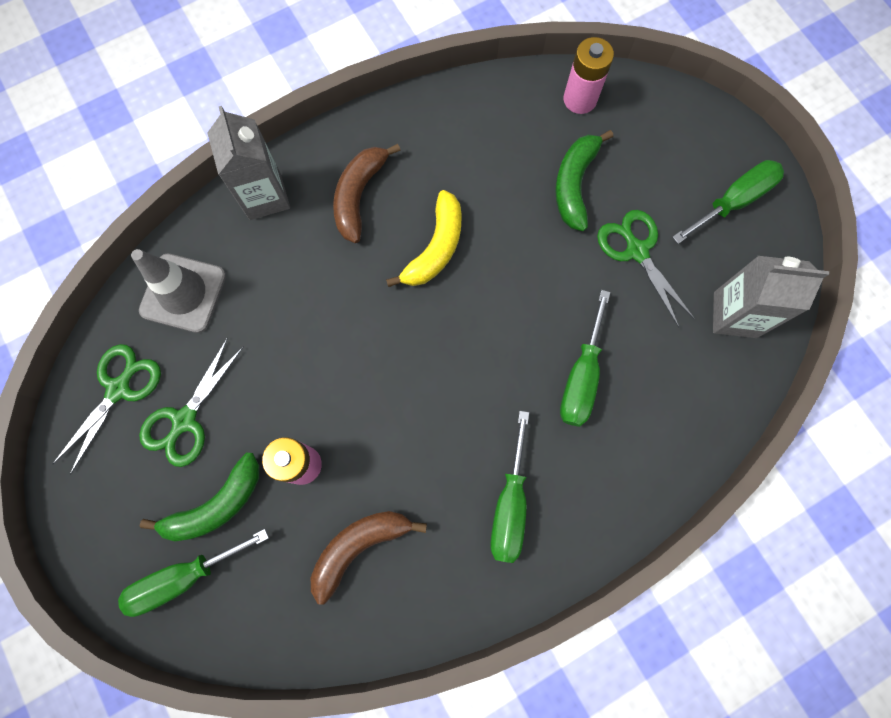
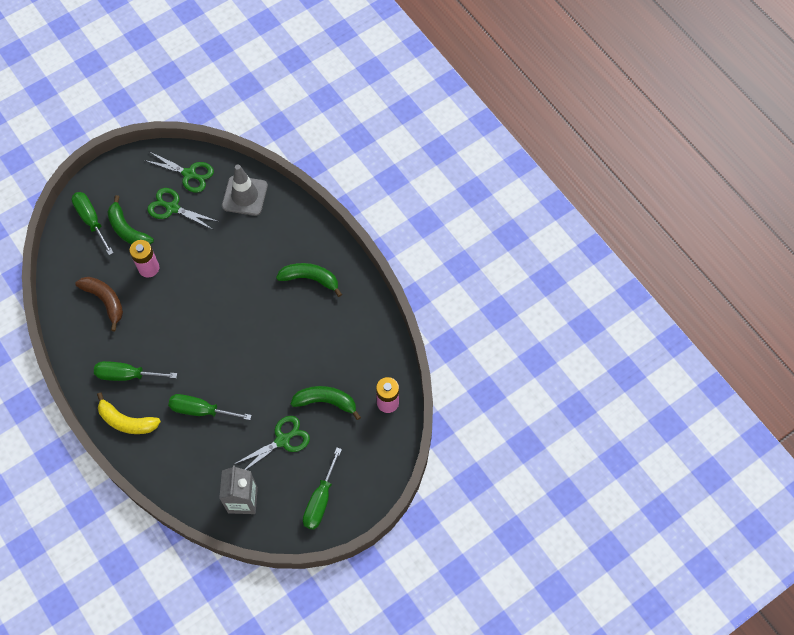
camera: 85 degrees right, 10 degrees down
grey carton [207,106,290,220] -> none
brown banana [333,144,401,243] -> green banana [276,263,342,297]
yellow banana [386,190,462,287] -> yellow banana moved to [97,392,161,434]
green screwdriver [672,160,784,244] -> green screwdriver turned 60 degrees clockwise [303,448,342,530]

